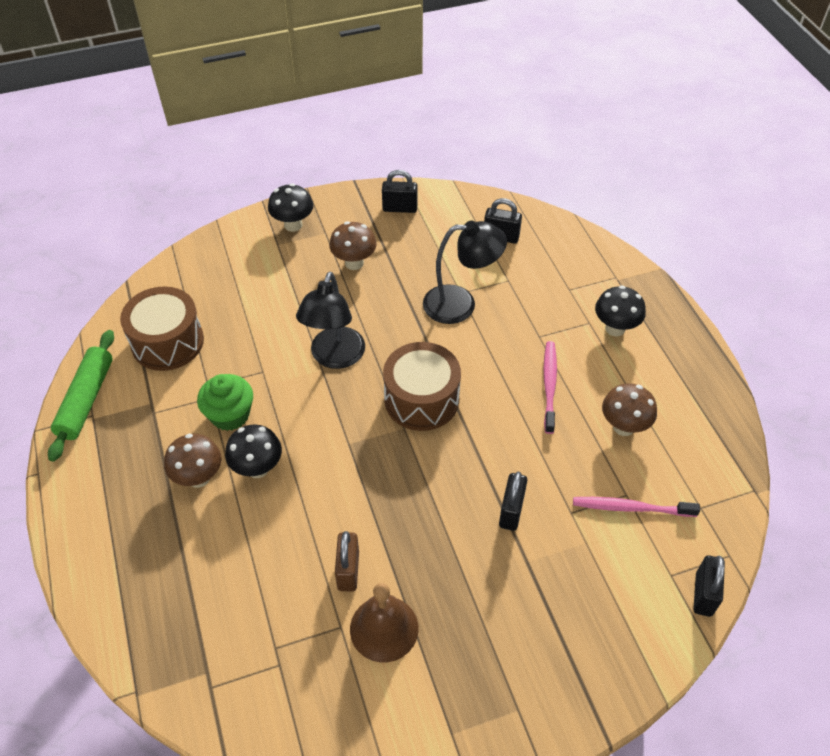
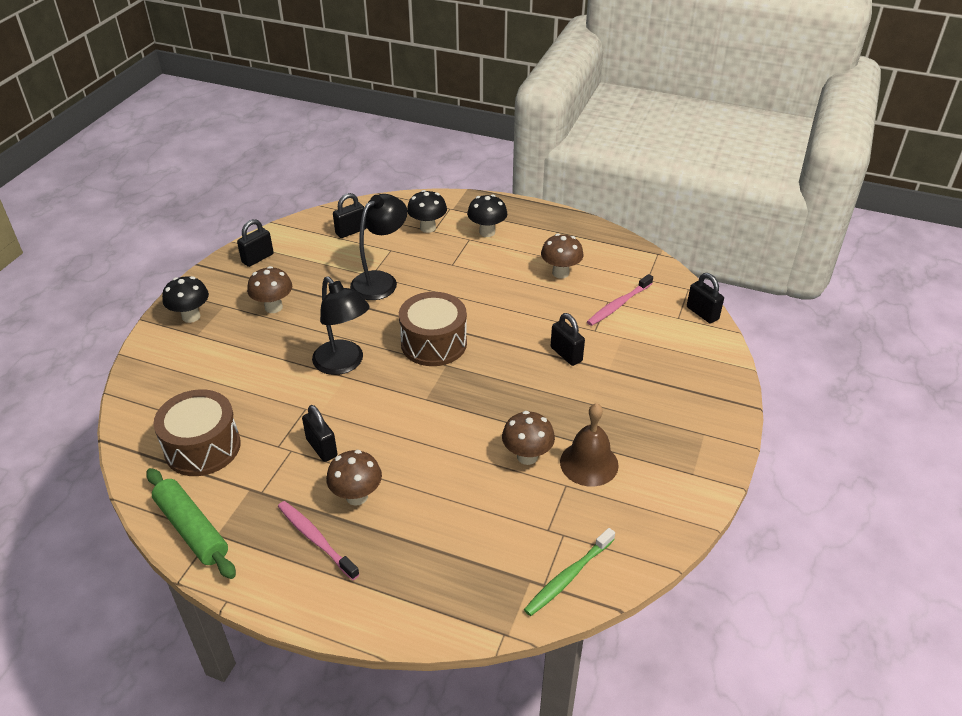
camera: 50 degrees left, 10 degrees down
green cupcake [197,374,253,431] -> black padlock [302,405,337,462]
black mushroom [225,424,282,478] -> black mushroom moved to [407,190,447,233]
brown padlock [335,531,359,591] -> brown mushroom [502,411,555,465]
pink toothbrush [544,341,557,434] -> pink toothbrush moved to [278,501,360,580]
none -> green toothbrush [524,528,615,616]

